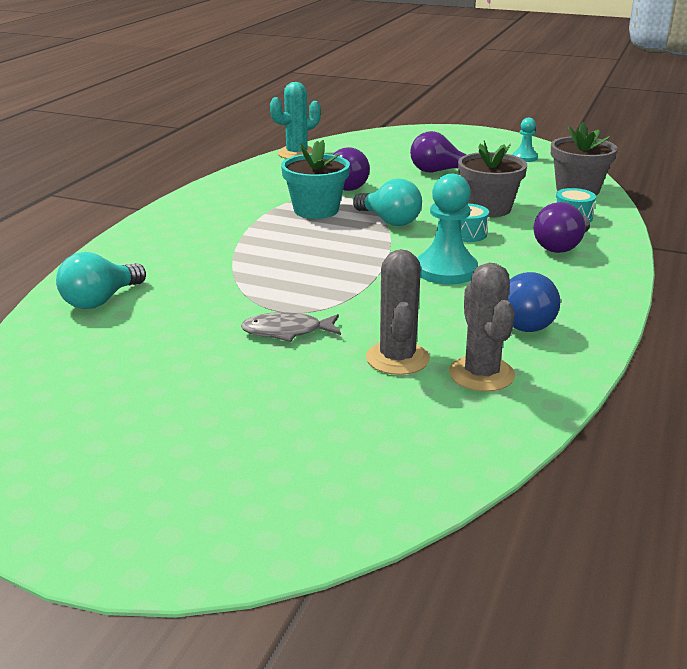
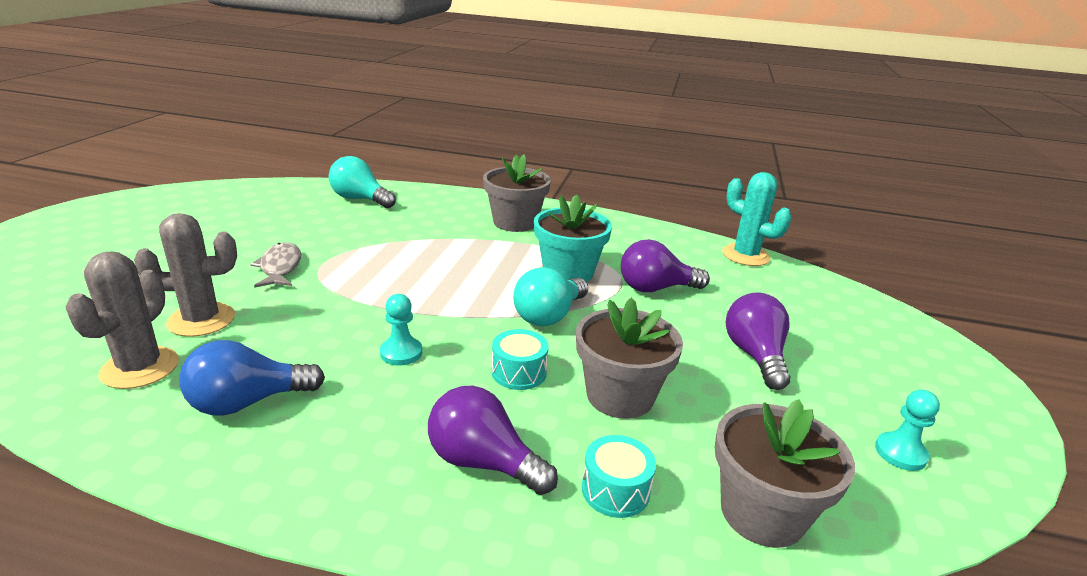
camera: 80 degrees right, 0 degrees up
turquoise pawn [417,174,478,285] -> turquoise pawn [380,294,422,366], size x0.55
grey cactus [449,263,515,392] -> grey cactus turned 60 degrees counterclockwise [65,251,179,389]
none -> grey flower pot [483,154,551,232]

